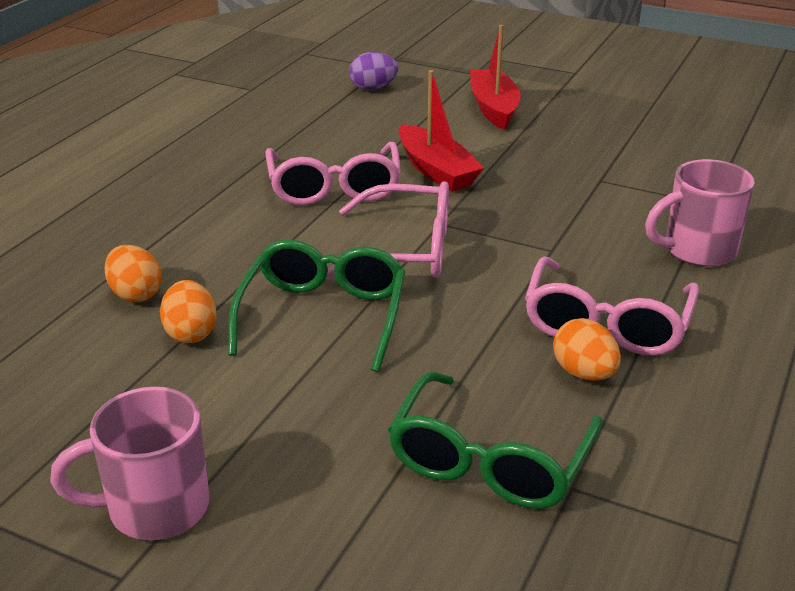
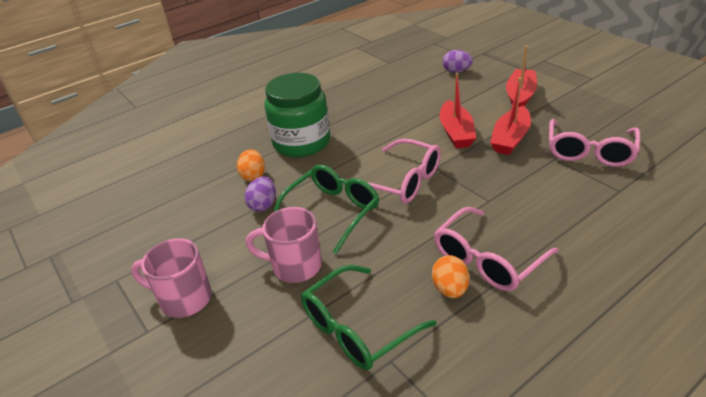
camera: 30 degrees right, 5 degrees up
orange egg [160,280,217,343] -> purple egg [244,177,276,212]
pink glasses [266,142,401,205] -> pink glasses moved to [549,119,640,167]
pink mug [645,159,755,267] -> pink mug moved to [246,207,322,283]
none -> green jar [264,73,330,157]
none -> red boat [490,77,531,155]

